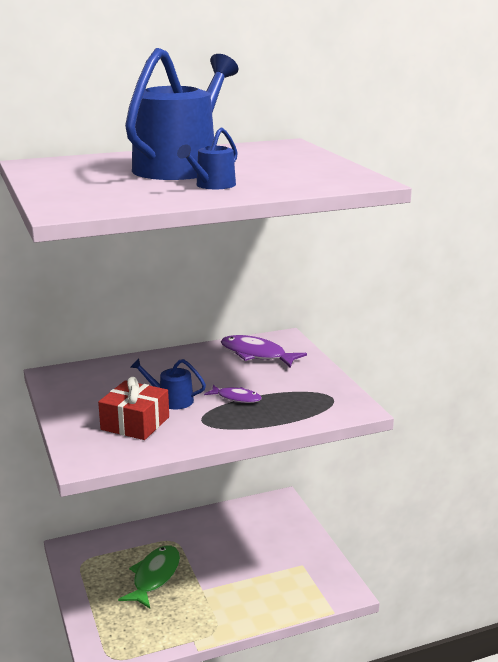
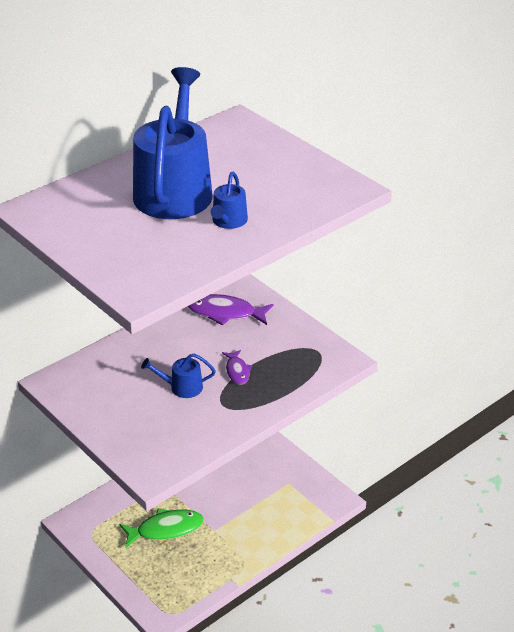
camera: 20 degrees left, 15 degrees up
red gift [98,377,169,440] -> none
green fish [118,545,180,608] -> green fish turned 75 degrees clockwise [119,508,204,548]
purple fish [204,385,262,403] -> purple fish turned 75 degrees clockwise [222,350,252,385]

